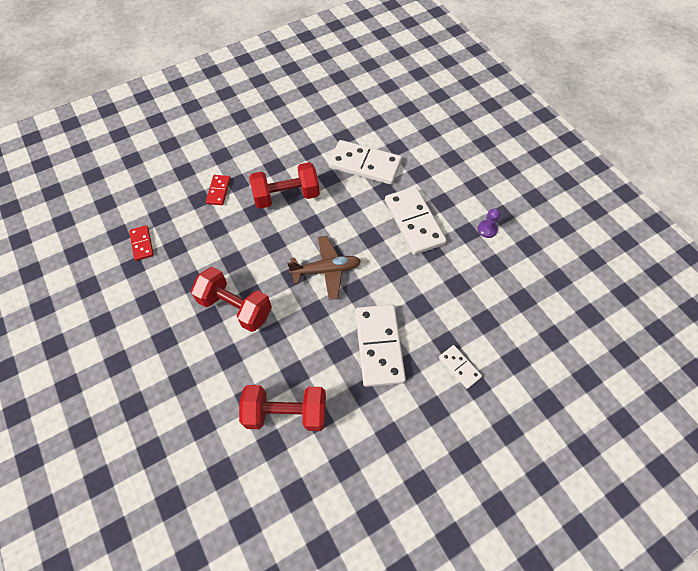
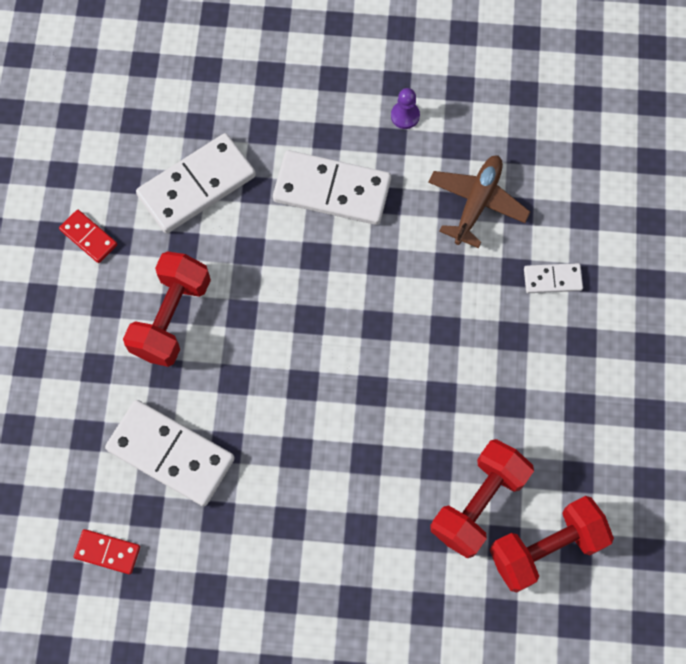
camera: 55 degrees left, 10 degrees up
red dumbbell [191,267,272,332] -> red dumbbell moved to [490,496,614,592]
red domino [206,175,231,205] -> red domino moved to [59,210,117,263]
brown plane [287,236,361,300] -> brown plane moved to [428,156,530,248]
white domino [355,305,406,387] -> white domino moved to [105,400,235,506]

